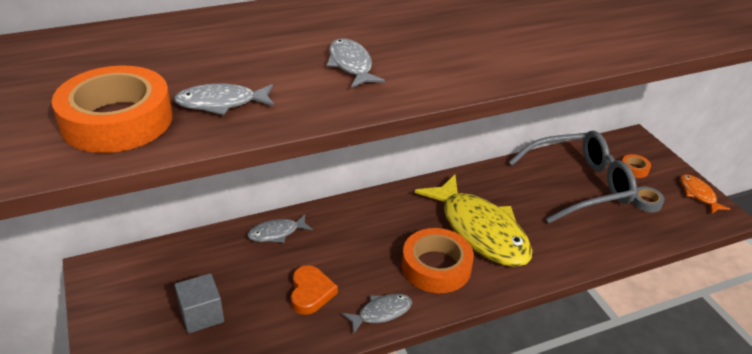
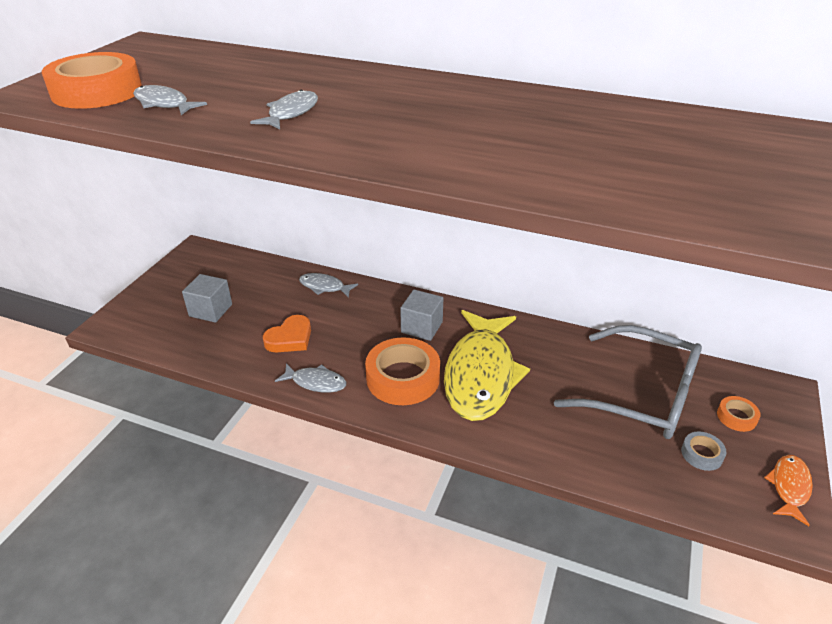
camera: 45 degrees right, 0 degrees up
none -> grey cube [400,290,443,341]

